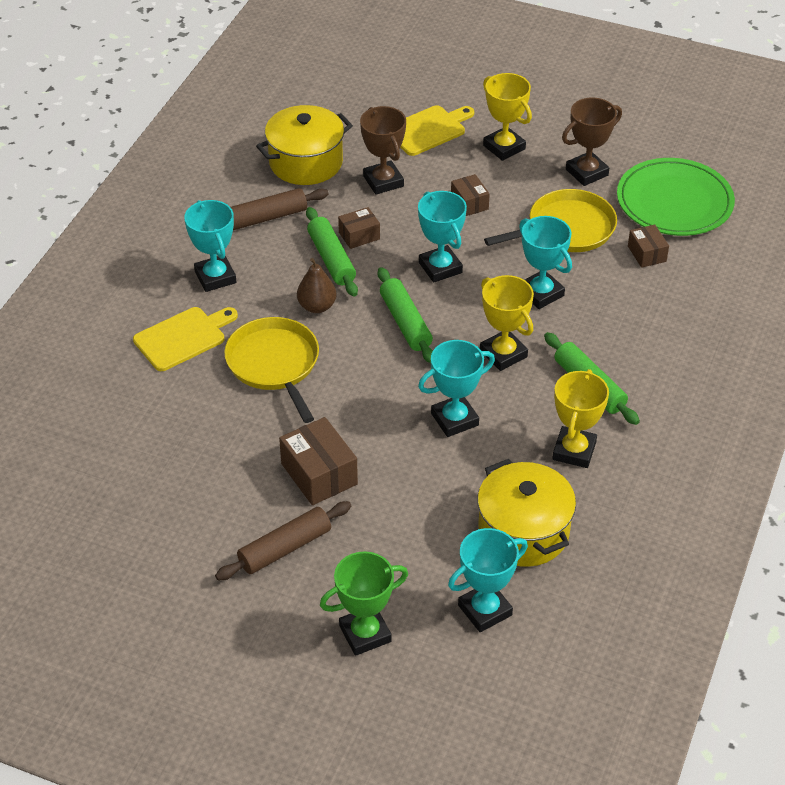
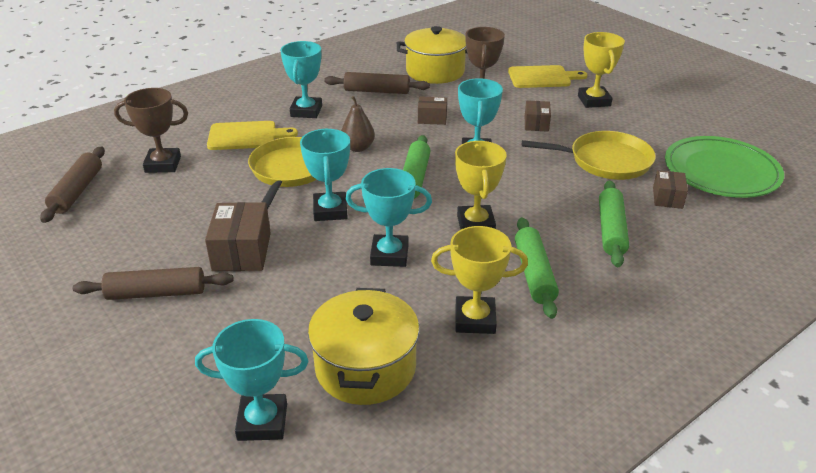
camera: 30 degrees right, 10 degrees down
green rolling pin [306,207,358,297] -> green rolling pin moved to [599,180,629,267]
green trophy [320,551,408,656] -> none
turquoise trophy [519,216,572,309] -> turquoise trophy moved to [300,129,350,221]
yellow trophy [552,369,609,468] -> yellow trophy turned 45 degrees clockwise [431,226,528,334]
brown trophy [562,98,622,186] -> brown trophy moved to [114,88,188,173]
none -> brown rolling pin [40,146,105,223]

